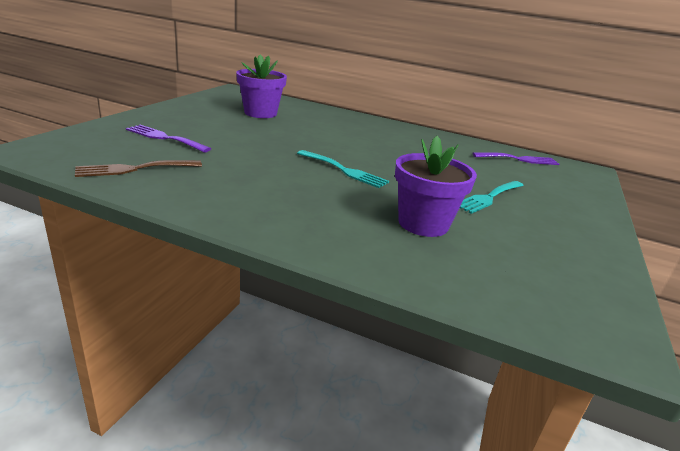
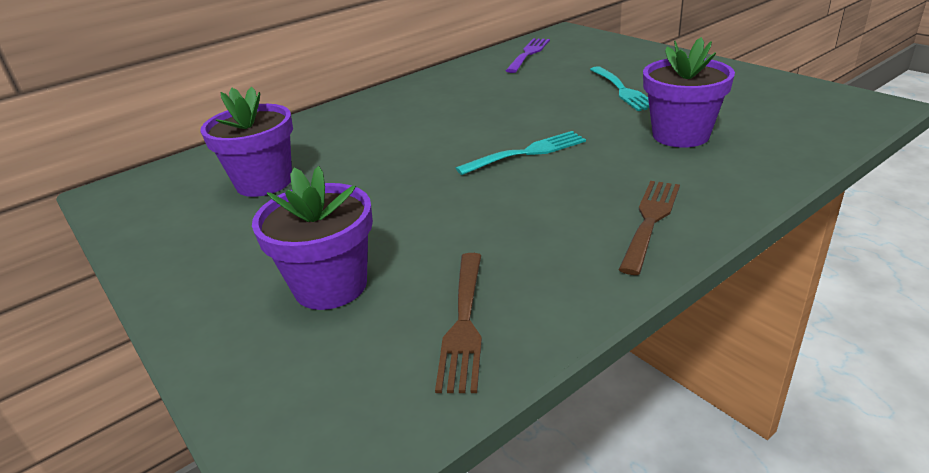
camera: 55 degrees left, 5 degrees up
purple fork [126,125,211,152] -> purple flower pot [252,166,373,310]
none -> brown fork [619,181,680,275]

